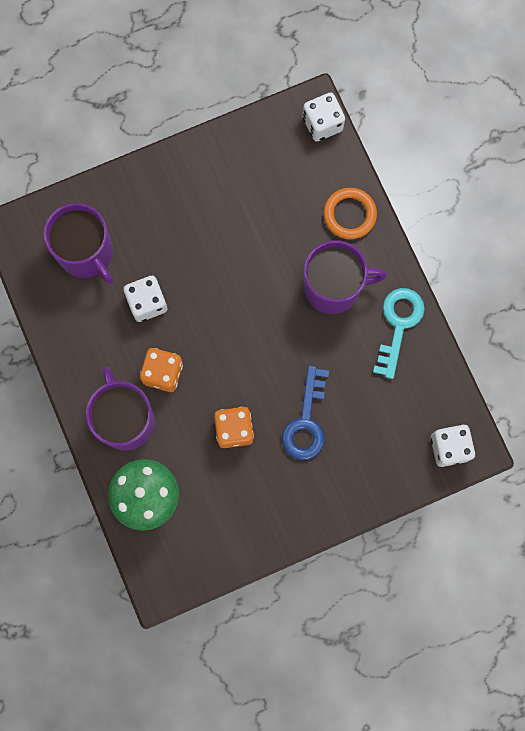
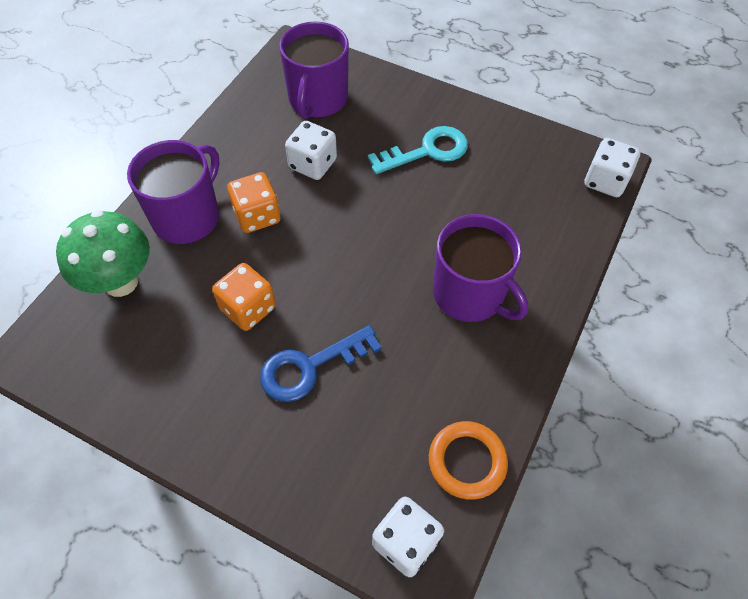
camera: 50 degrees right, 20 degrees down
orange ring [323,188,377,239] -> orange ring moved to [429,421,508,500]
turquoise key [373,288,425,379] -> turquoise key moved to [368,126,468,174]

